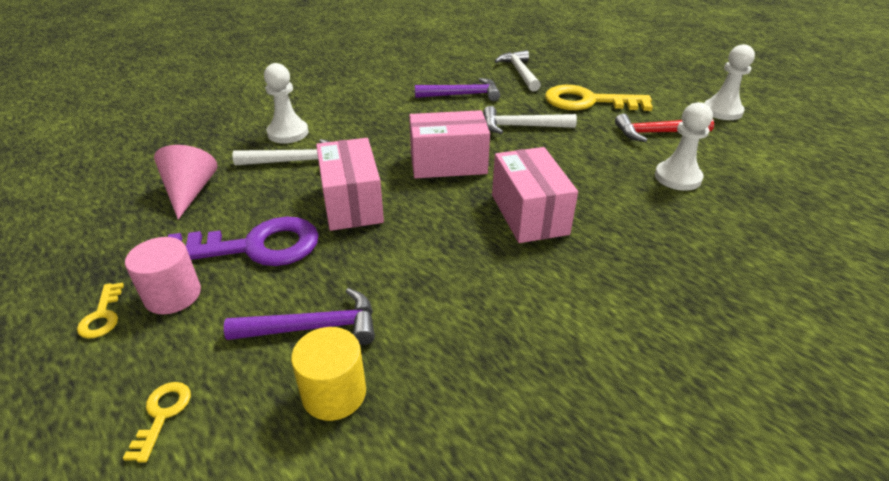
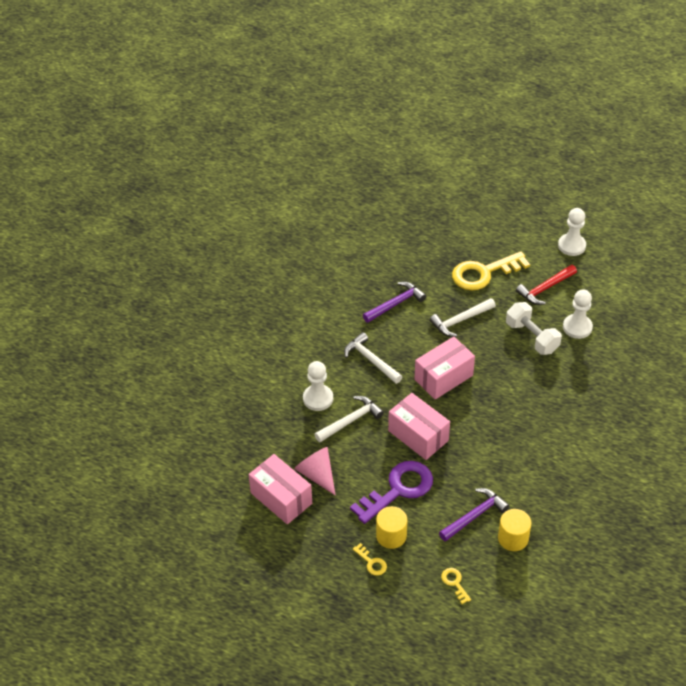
camera: 30 degrees left, 10 degrees up
pink cylinder [125,237,201,314] -> yellow cylinder [376,506,407,549]
pink box [492,147,578,243] -> pink box moved to [248,454,312,524]
white hammer [495,50,541,91] -> white hammer moved to [344,332,402,384]
none -> white dumbbell [506,302,562,355]

